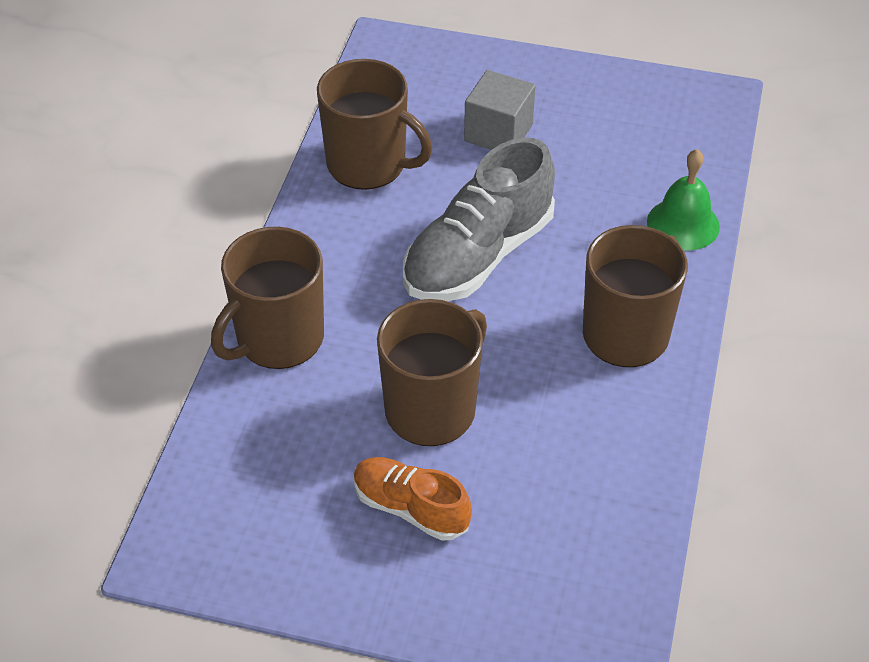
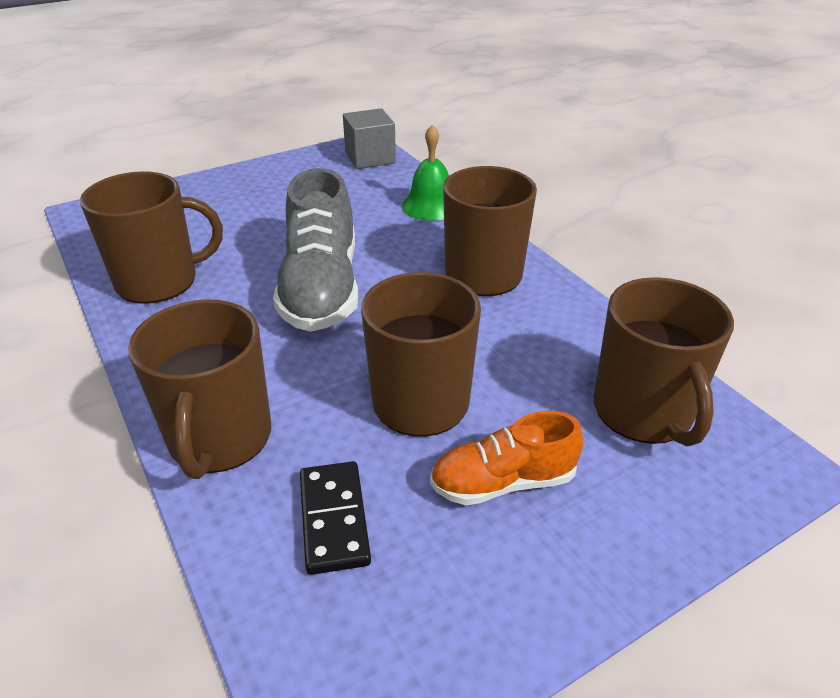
camera: 45 degrees left, 10 degrees down
grey cube [464,70,535,150] -> grey cube moved to [343,108,396,169]
none -> black domino [300,461,371,575]
none -> brown mug [594,277,734,446]

